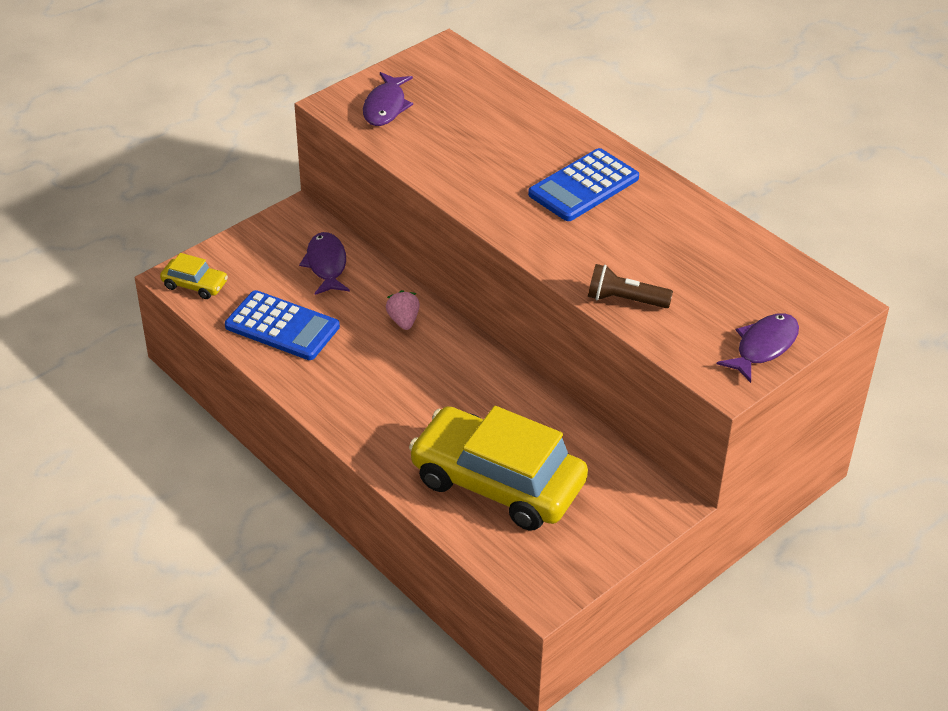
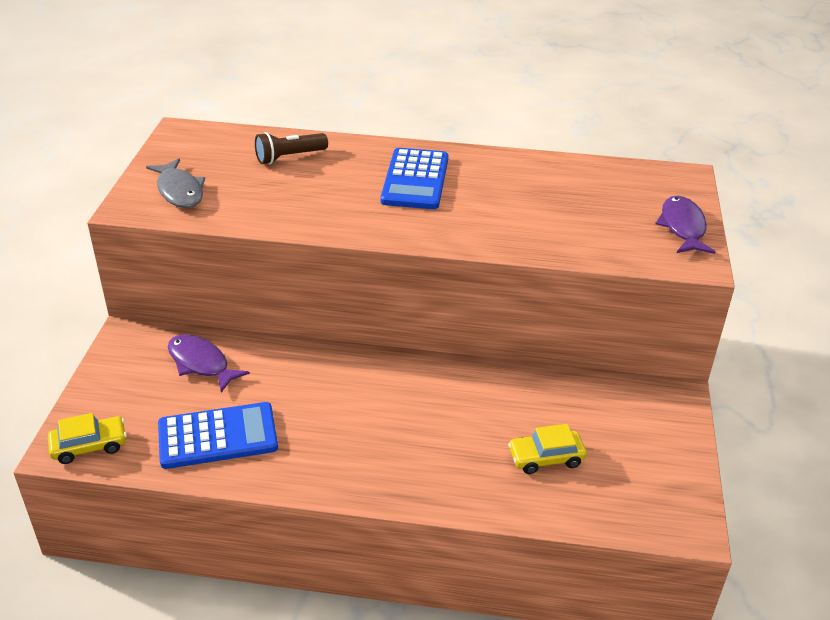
camera: 40 degrees left, 5 degrees down
purple fish [363,72,413,126] -> grey fish [146,158,205,208]
pink strawberry [386,290,420,330] -> none
yellow car [409,406,588,531] -> yellow car [508,424,587,474], size x0.42
brown flashlight [588,264,673,308] -> brown flashlight moved to [255,132,328,164]

